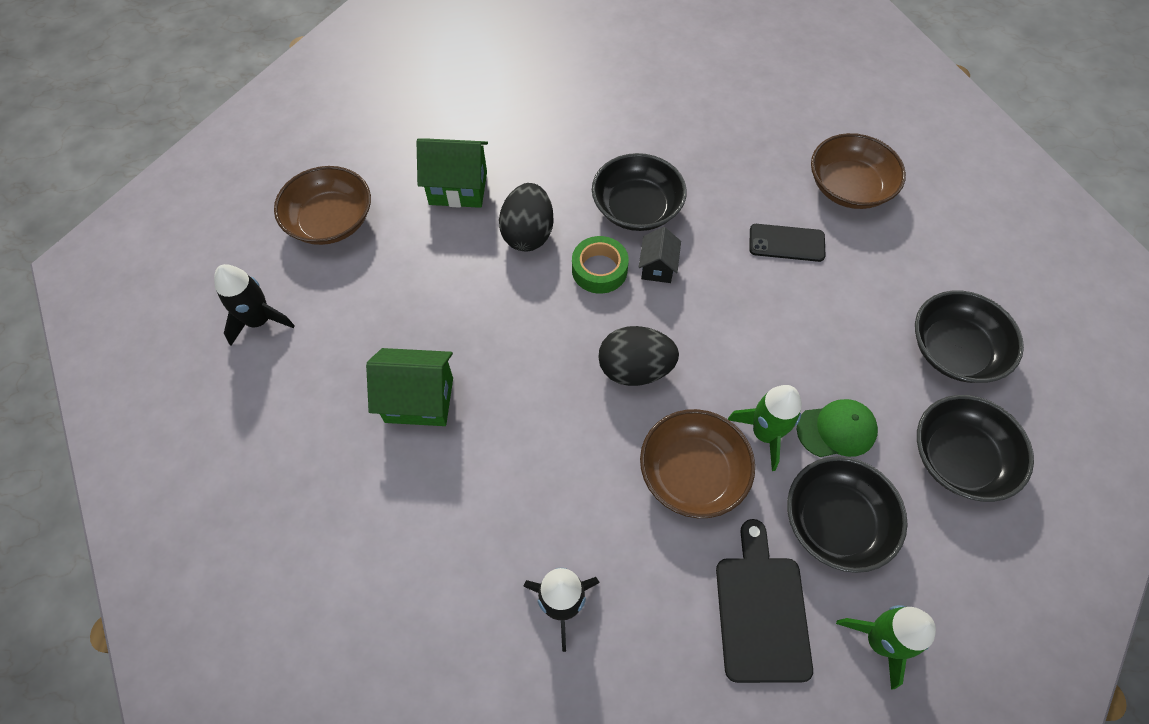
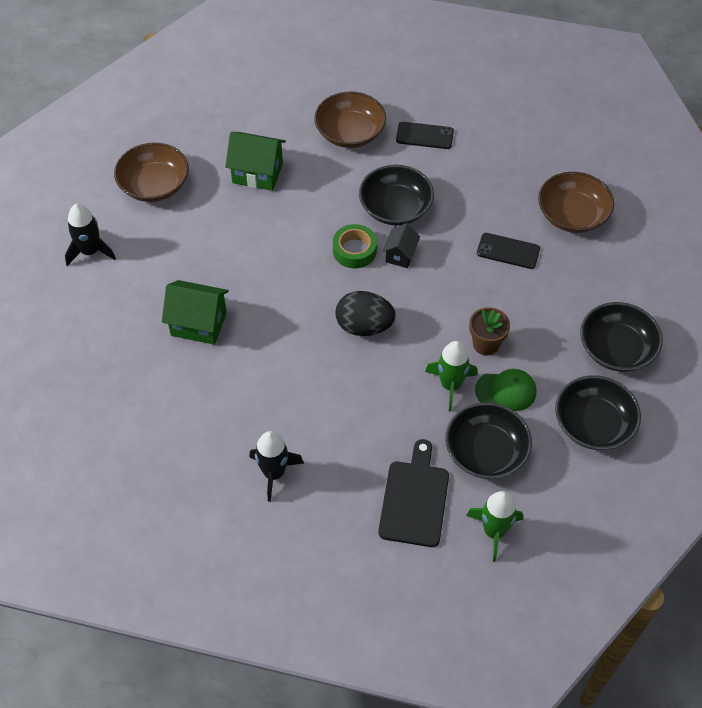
camera: 10 degrees right, 5 degrees down
black egg [499,183,554,251] -> none
brown bowl [640,409,755,518] -> brown bowl moved to [314,91,386,148]
none -> black phone [396,122,454,149]
none -> brown flower pot [469,307,510,355]

